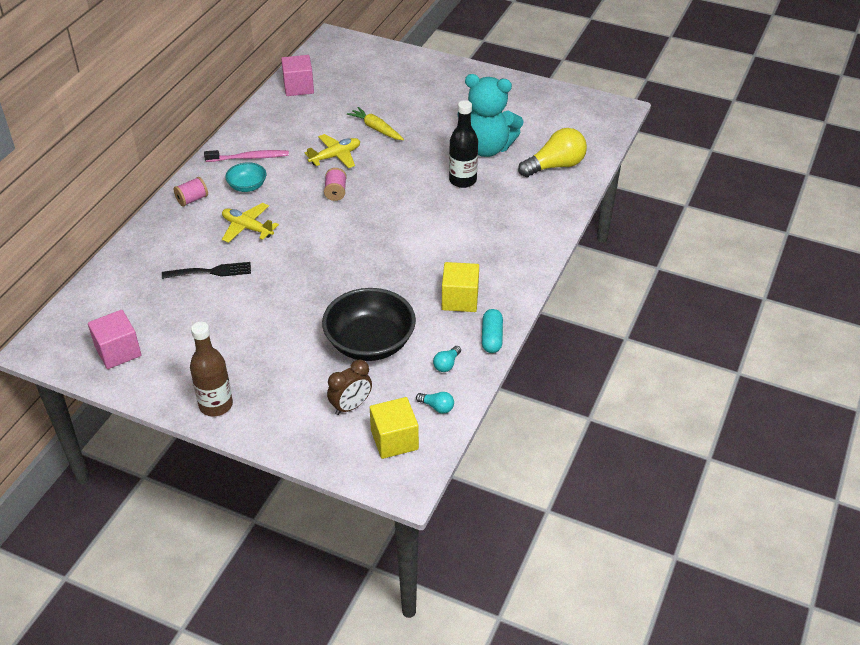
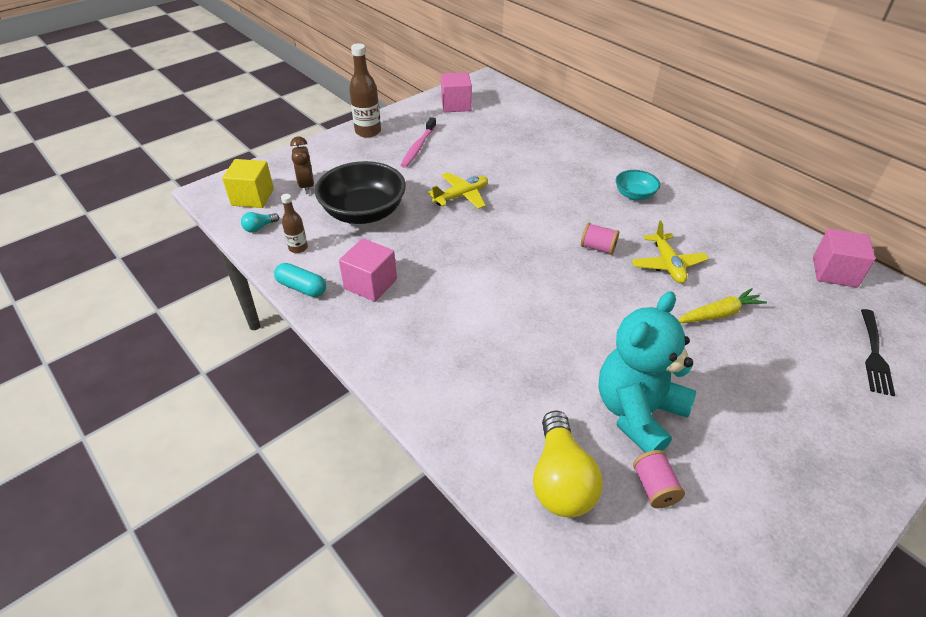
camera: 115 degrees right, 0 degrees up
black fork [162,262,251,279] -> black fork moved to [861,309,895,396]
pink spool [174,177,208,207] -> pink spool moved to [633,450,685,508]
pink toothbrush [204,150,289,162] -> pink toothbrush moved to [400,117,436,168]
yellow plane [222,203,279,243] -> yellow plane moved to [428,173,488,209]
turquoise light bulb [433,346,461,372] -> brown bottle [281,194,308,253]
yellow cube [442,262,479,312] -> pink cube [339,238,397,302]
black bottle [449,100,478,188] -> none

